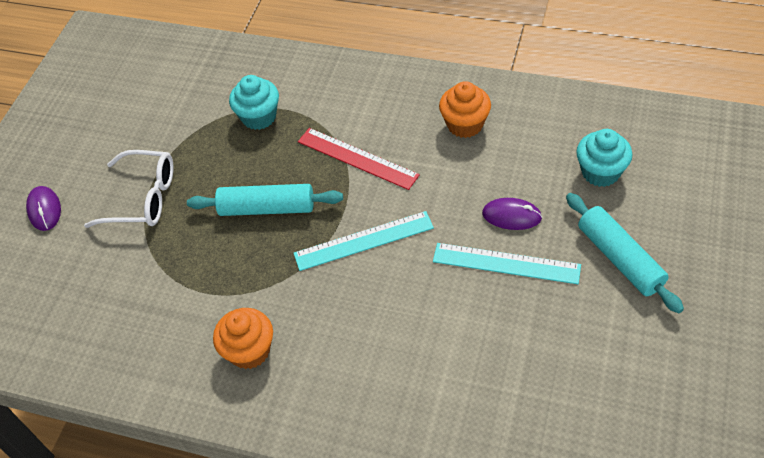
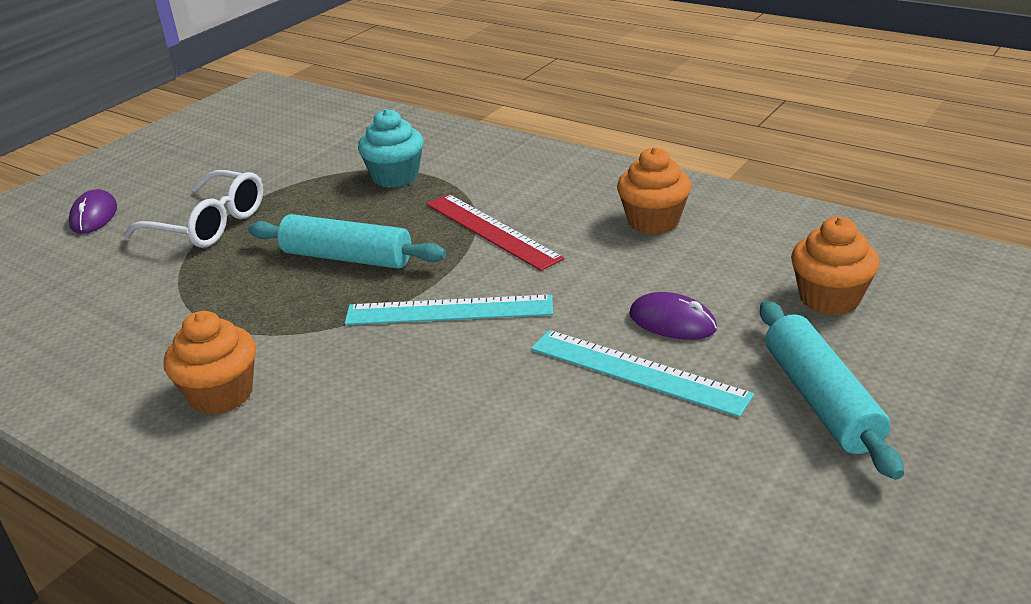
camera: 15 degrees right, 20 degrees down
turquoise cupcake [576,129,632,187] -> orange cupcake [791,217,879,315]

